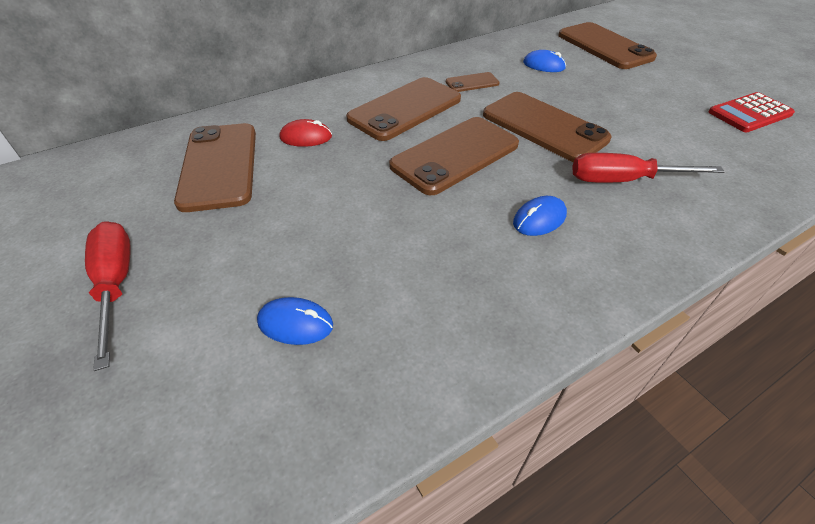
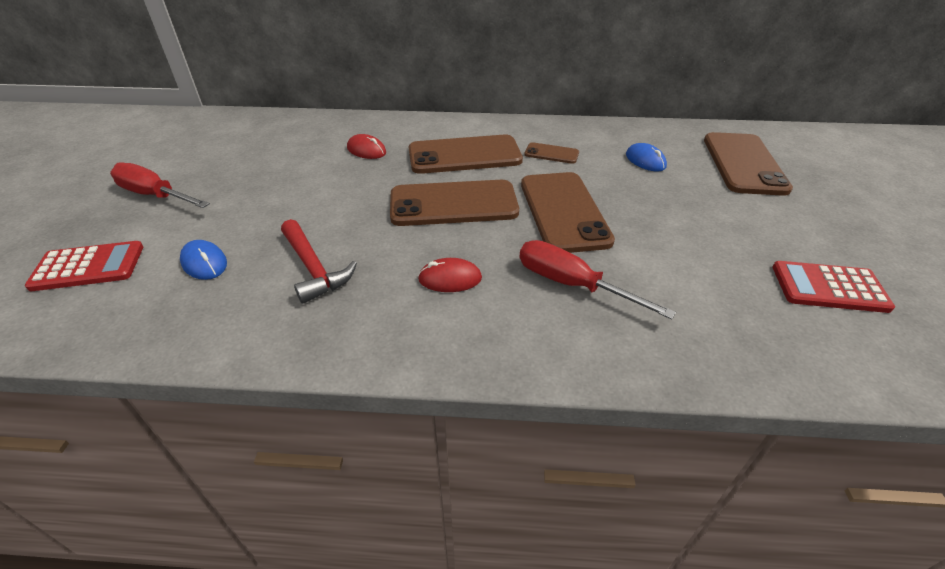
camera: 35 degrees right, 5 degrees down
red screwdriver [85,221,131,371] -> red screwdriver turned 75 degrees counterclockwise [110,162,210,208]
brown phone [174,123,256,212] -> none
blue mouse [513,196,567,236] -> red mouse [418,258,482,292]
none -> red calculator [25,241,143,291]
none -> red hammer [281,219,357,304]

